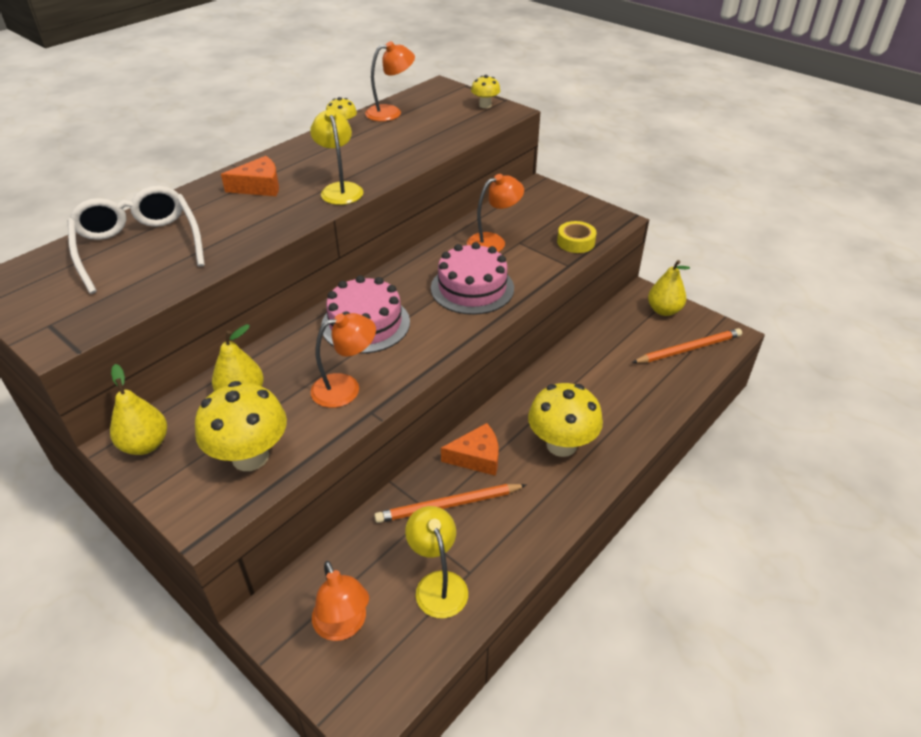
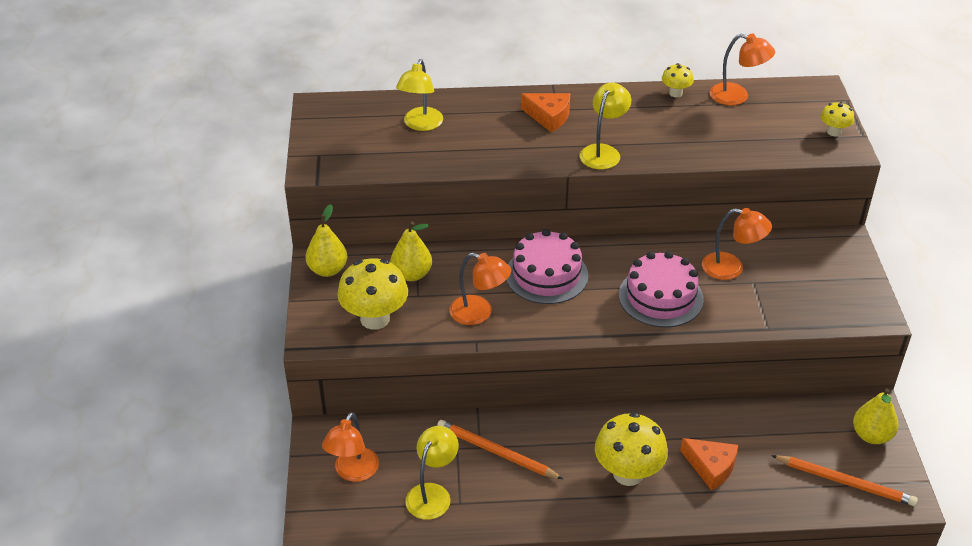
camera: 45 degrees right, 0 degrees up
white glasses [68,186,205,294] -> yellow lamp [396,59,443,131]
orange cheese [441,423,498,476] -> orange cheese moved to [680,438,738,490]
yellow tape [557,221,596,253] -> none

